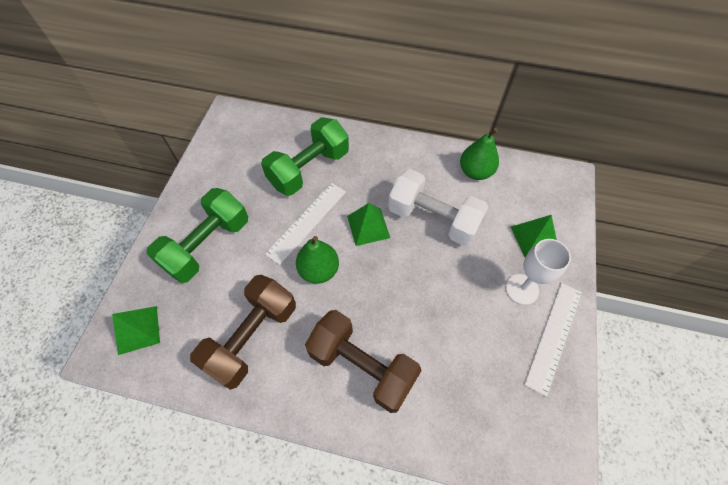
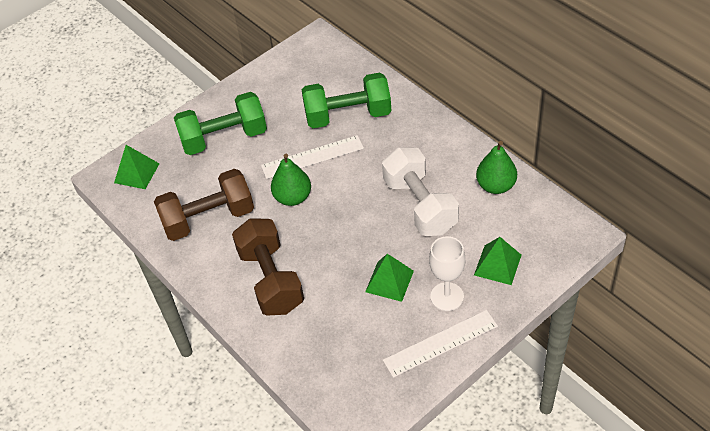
camera: 40 degrees right, 10 degrees down
green pyramid [347,203,390,246] -> green pyramid moved to [365,254,414,302]

